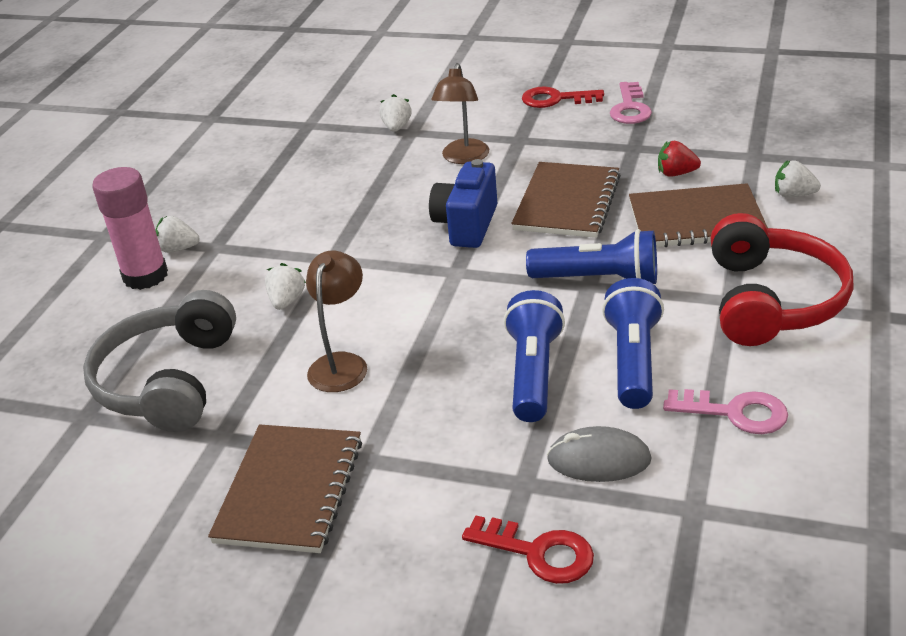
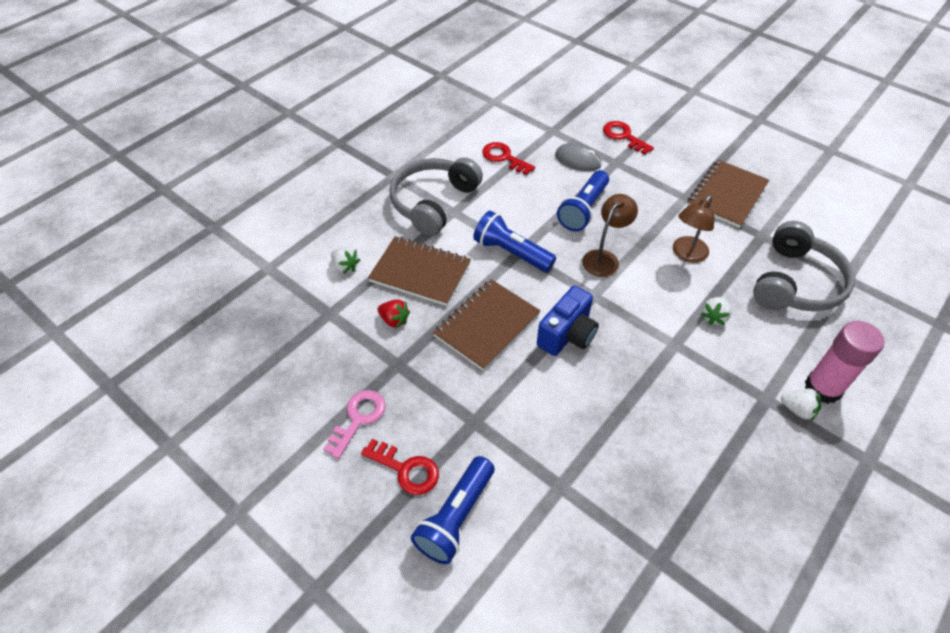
camera: 160 degrees left, 15 degrees up
white strawberry [379,94,412,132] -> none
brown lamp [431,63,489,164] -> brown lamp moved to [582,194,638,277]
blue flashlight [602,278,664,409] -> blue flashlight moved to [411,456,494,564]
pink key [663,389,788,434] -> red key [482,142,535,175]
red headphones [711,213,854,346] -> grey headphones [389,158,483,236]

